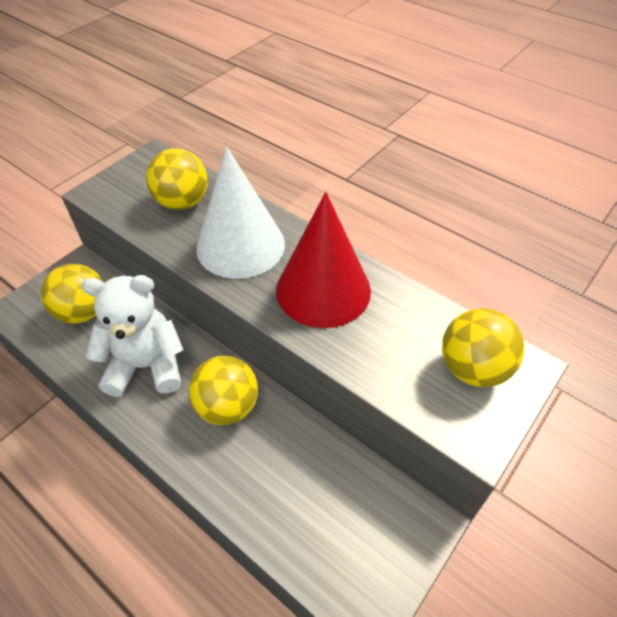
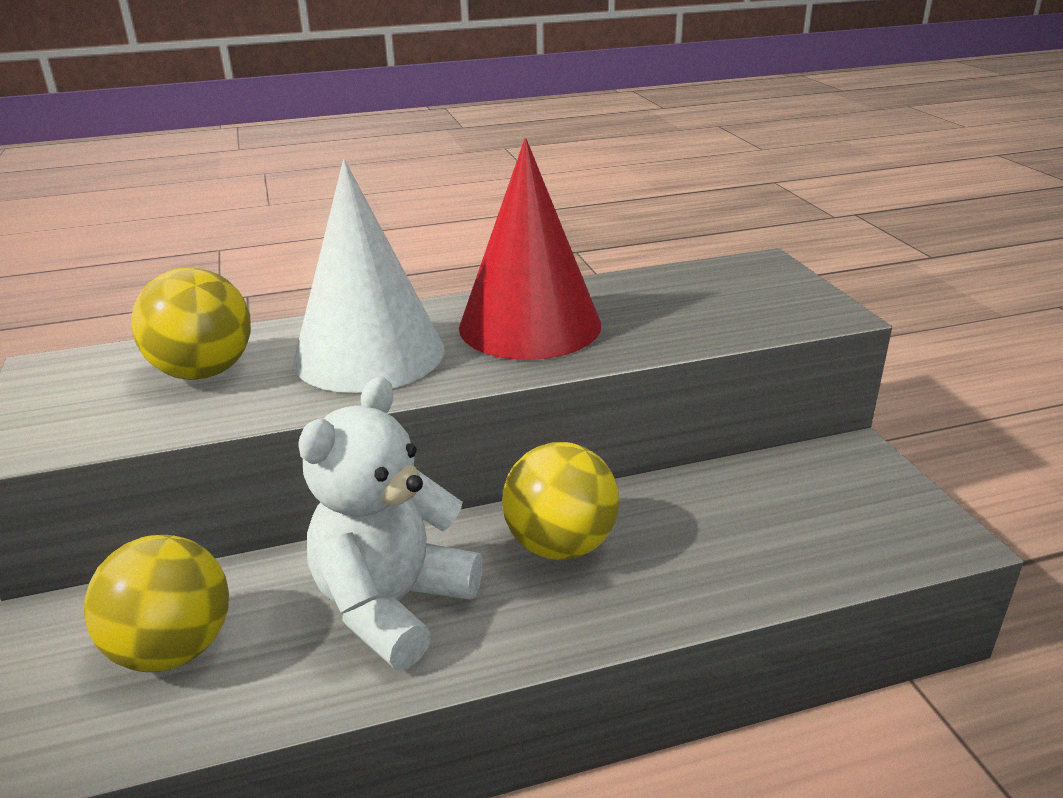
camera: 55 degrees left, 20 degrees down
yellow ball [442,308,525,387] -> none

